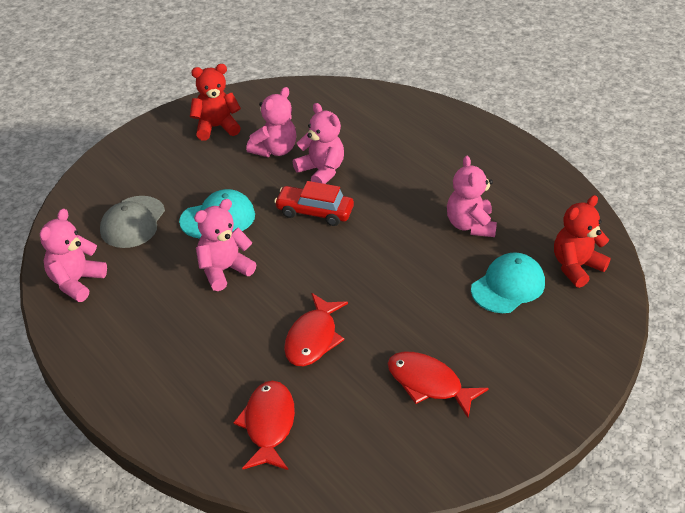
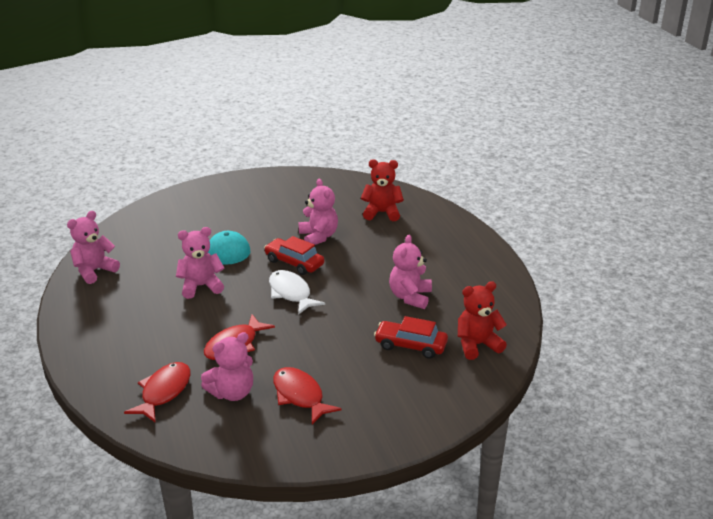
camera: 20 degrees right, 10 degrees down
grey cap [100,196,165,248] -> none
red teddy bear [190,64,241,141] -> red teddy bear moved to [361,159,404,221]
pink teddy bear [246,87,296,157] -> pink teddy bear moved to [201,332,253,401]
turquoise cap [471,252,545,313] -> red car [374,316,448,359]
none -> white fish [269,270,325,315]

